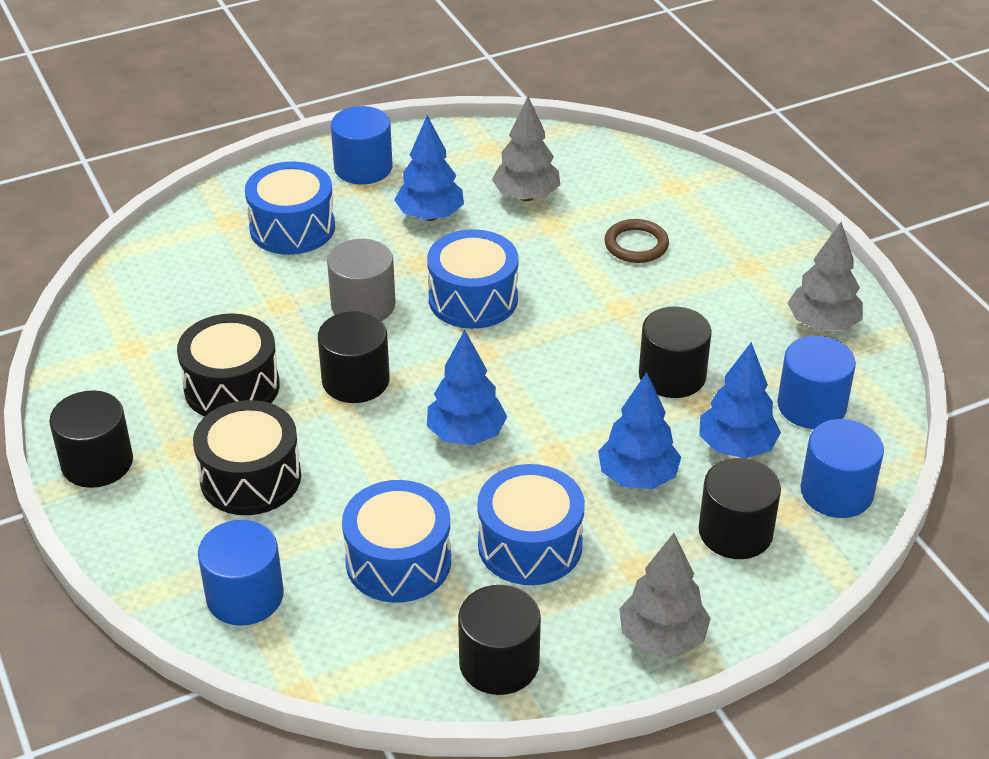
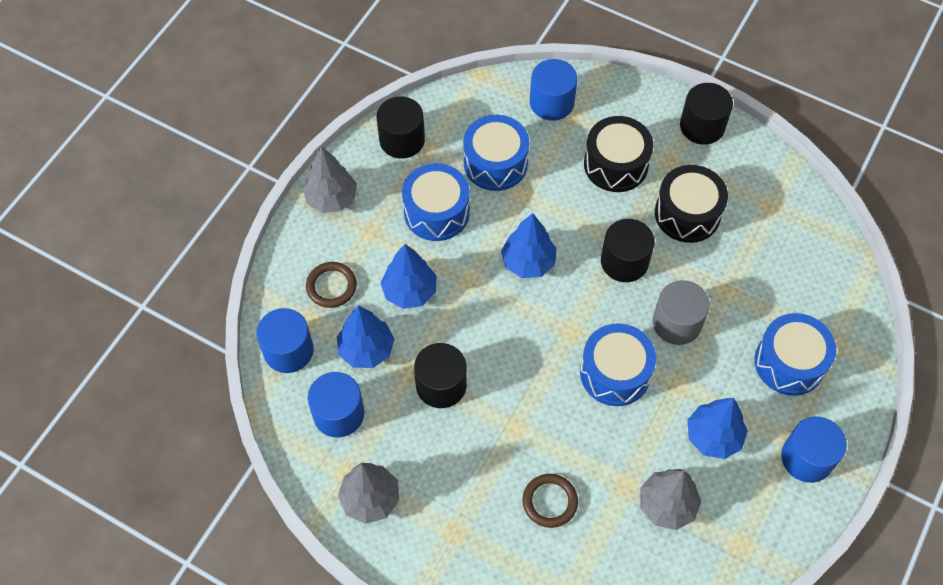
camera: 145 degrees right, 20 degrees up
black cylinder [699,458,781,559] -> brown ring [306,262,357,308]

